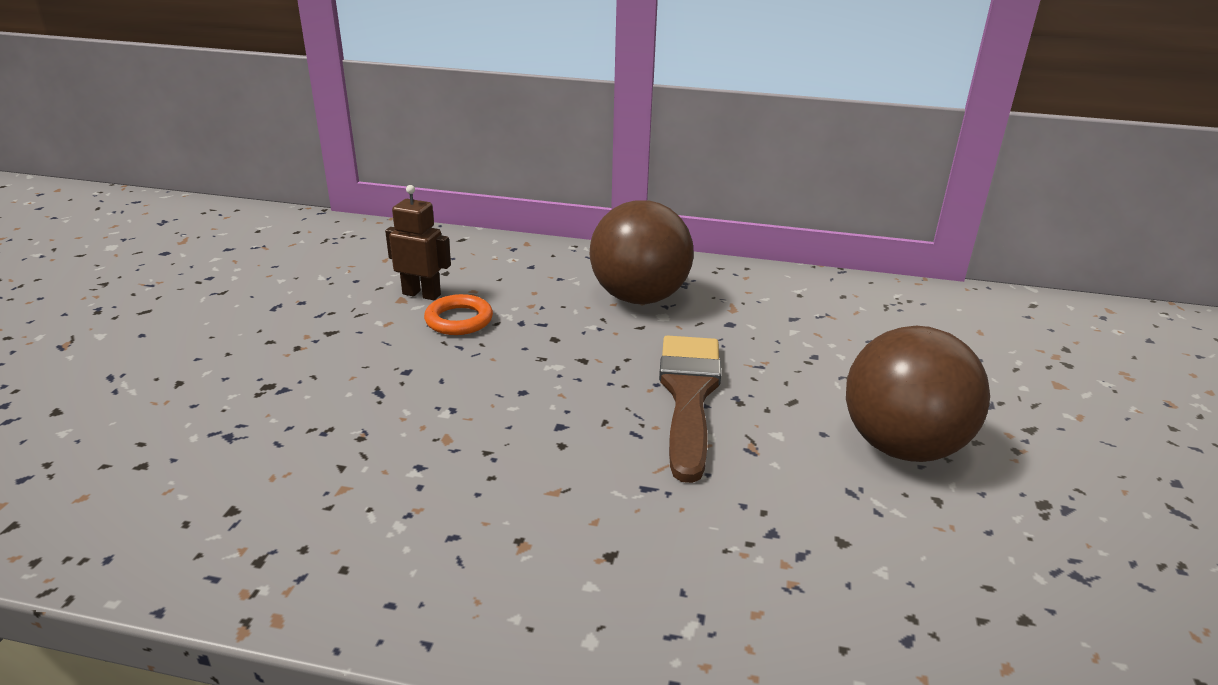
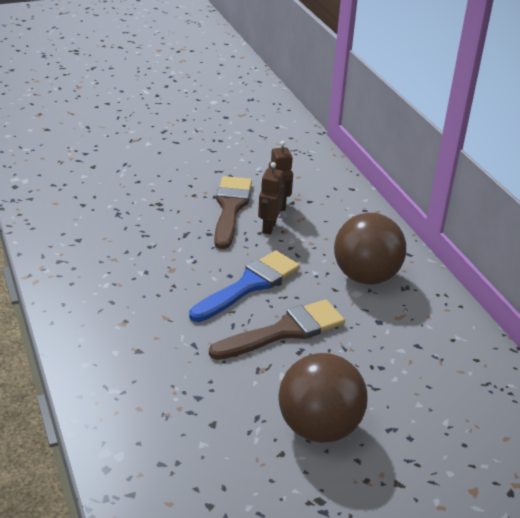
camera: 55 degrees right, 5 degrees up
orange ring [424,294,493,335] -> brown robot [258,162,284,235]
none -> blue brush [189,251,300,322]
none -> brown brush [214,176,252,249]

